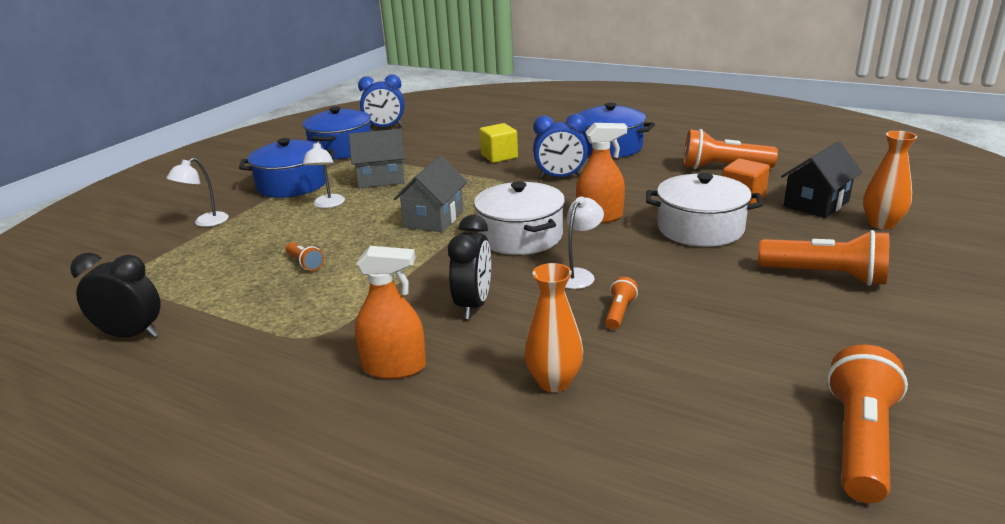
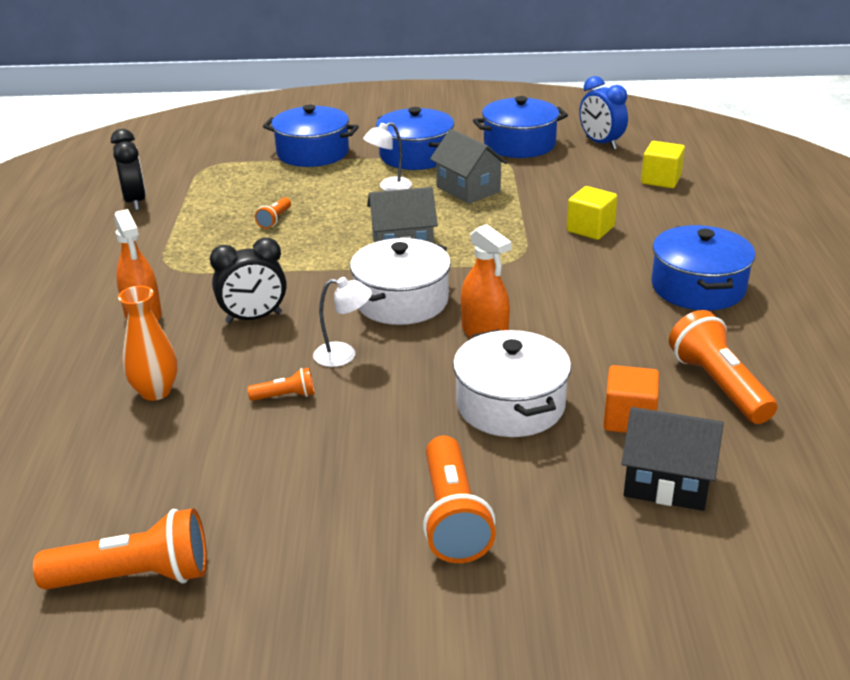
camera: 60 degrees right, 5 degrees up
white lamp [167,158,229,227] -> blue pot [263,105,359,167]
blue clock [533,114,588,179] -> none
orange vase [863,131,917,229] -> none
none -> yellow cube [641,141,685,188]

